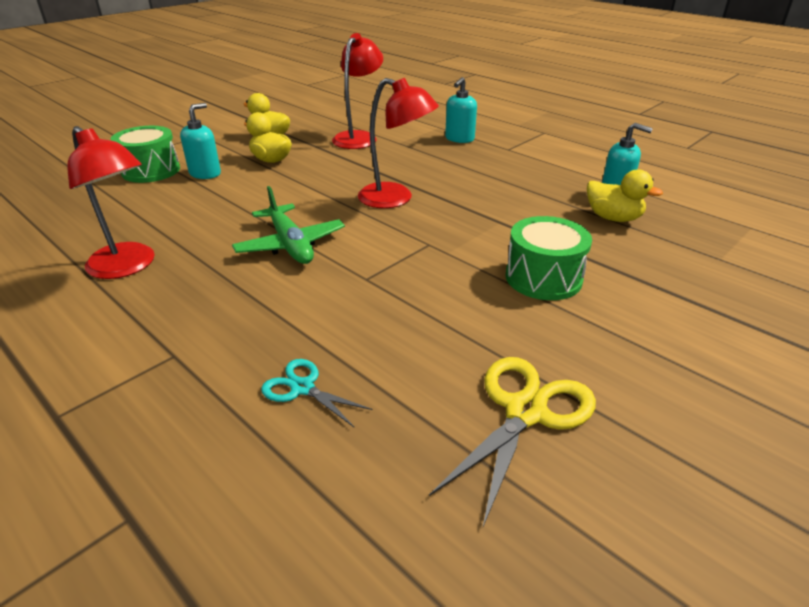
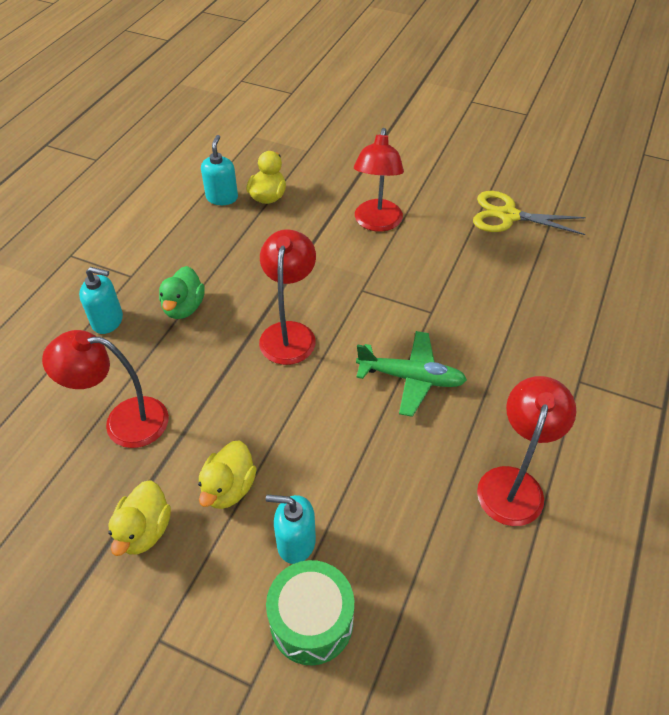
camera: 110 degrees left, 15 degrees up
green plane [232,186,345,264] -> green plane turned 60 degrees clockwise [356,331,467,417]
turquoise scissors [261,359,373,427] -> none
green drum [506,216,592,300] -> red lamp [354,128,404,232]
none -> green duck [159,266,205,319]

